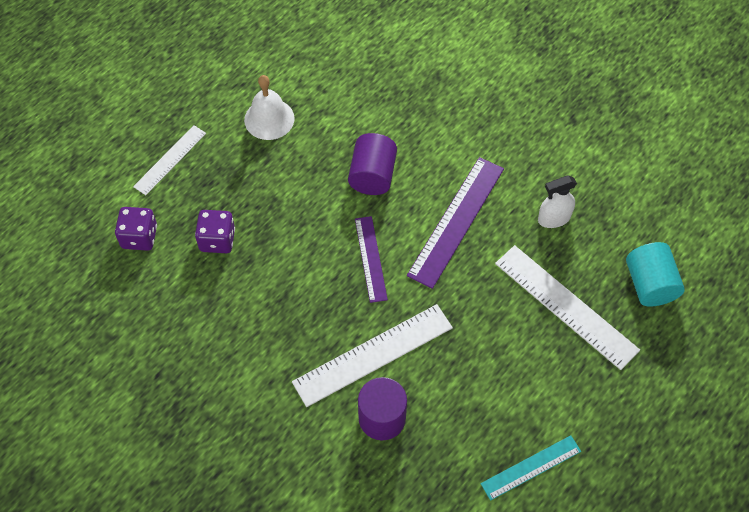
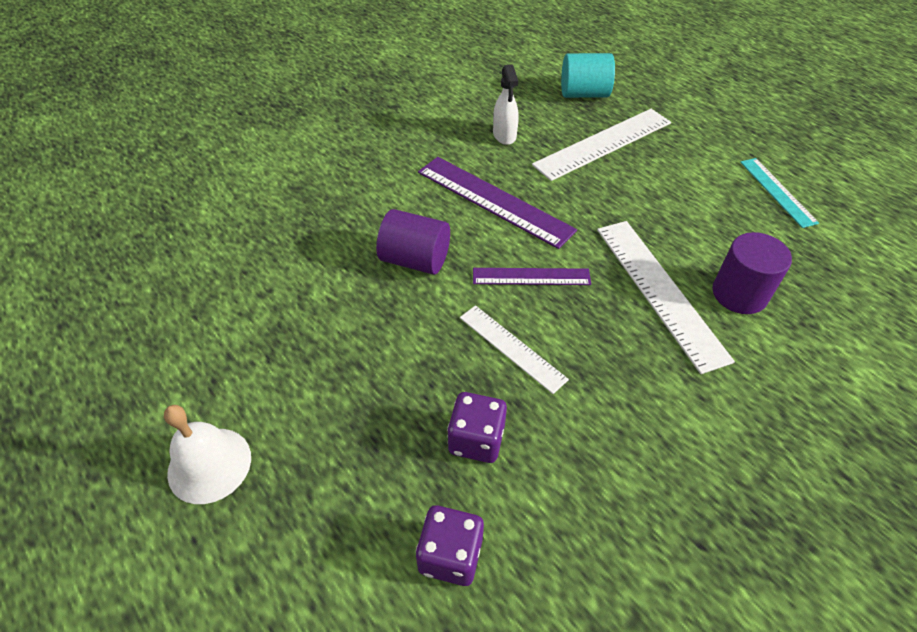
camera: 80 degrees left, 10 degrees down
white ruler [133,125,206,195] -> white ruler moved to [460,305,569,394]
white bell [244,75,295,140] -> white bell moved to [164,405,251,504]

